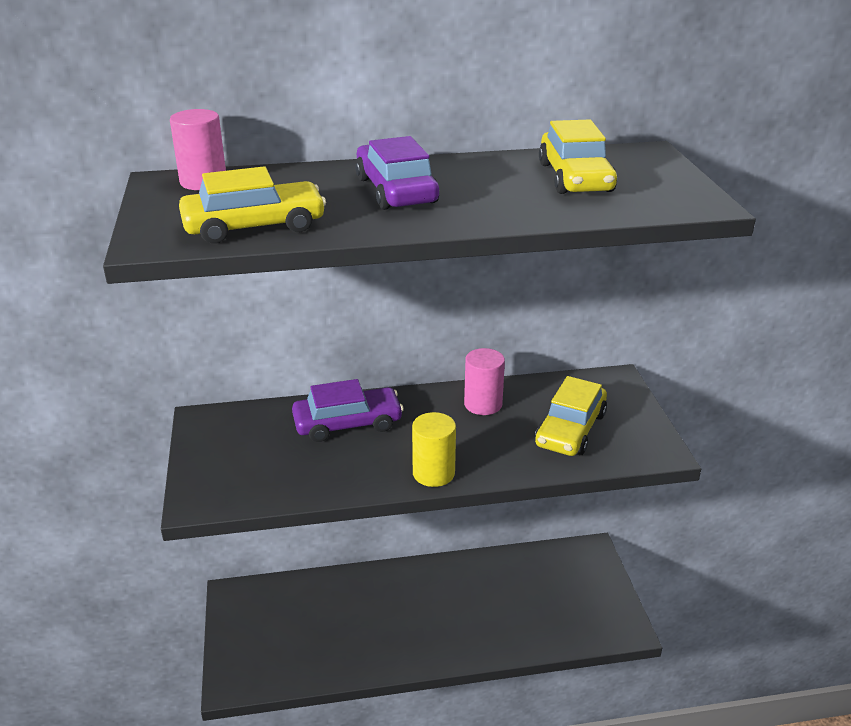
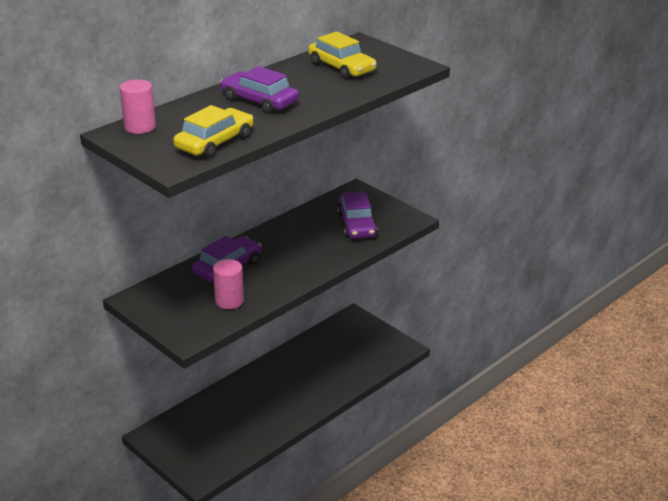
camera: 35 degrees left, 0 degrees up
yellow cylinder [412,412,456,487] -> none
pink cylinder [464,348,505,415] -> pink cylinder moved to [213,259,244,309]
yellow car [535,376,607,456] -> purple car [337,191,378,239]

